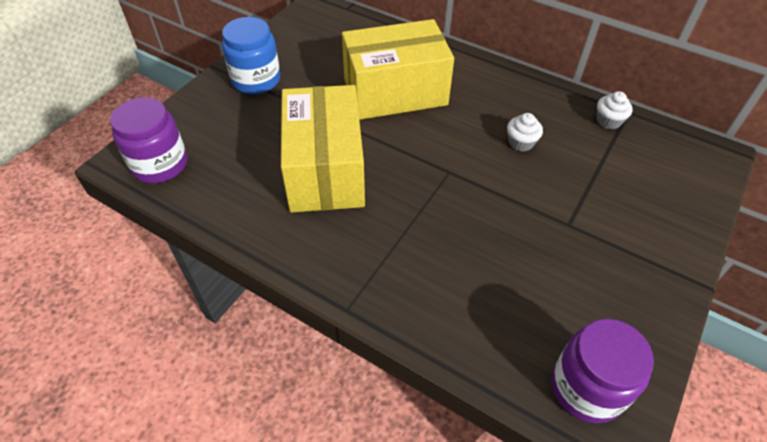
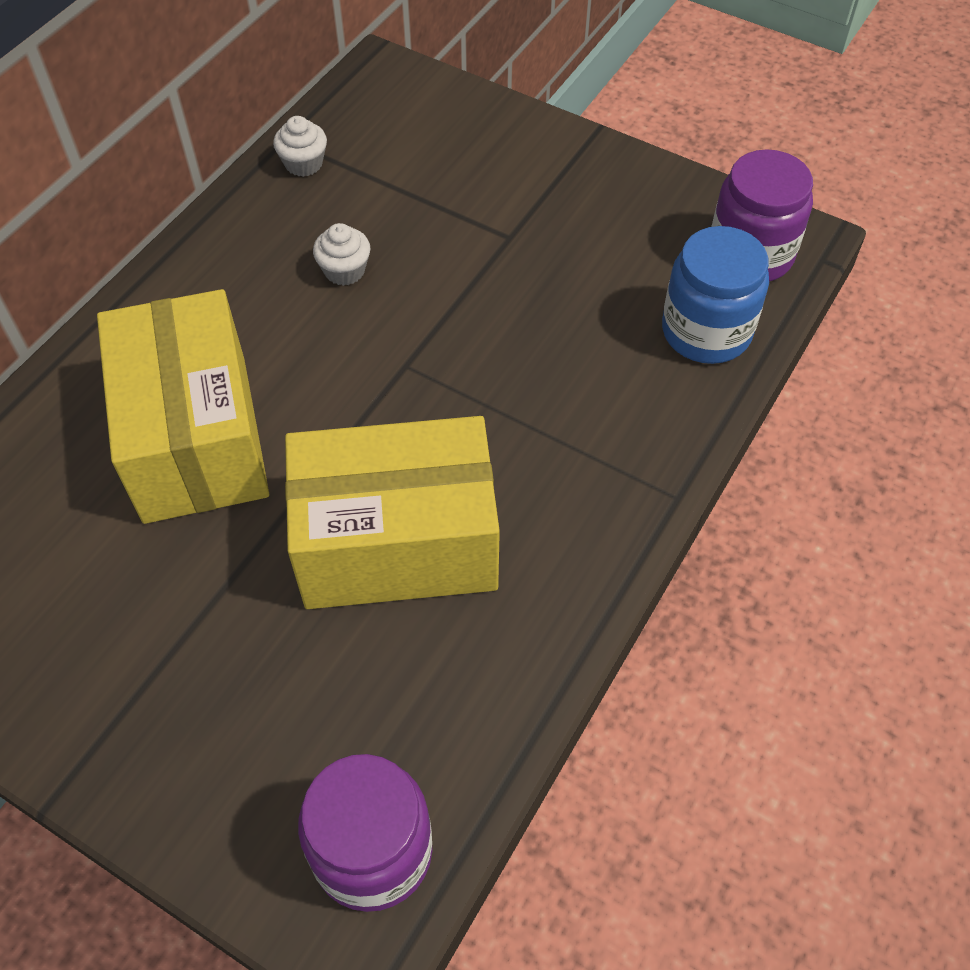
camera: 90 degrees left, 5 degrees up
blue jar [222,17,280,94] -> blue jar moved to [662,226,769,364]

